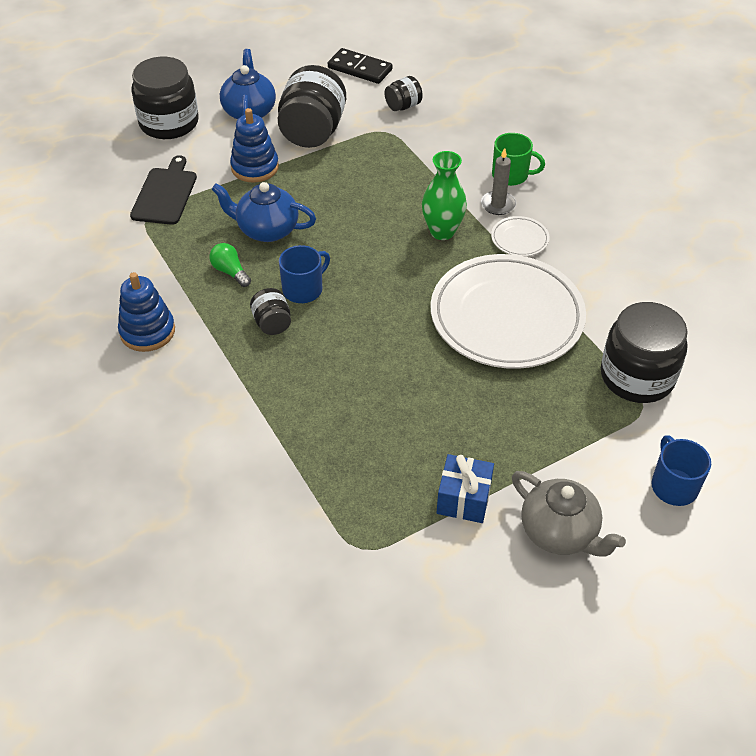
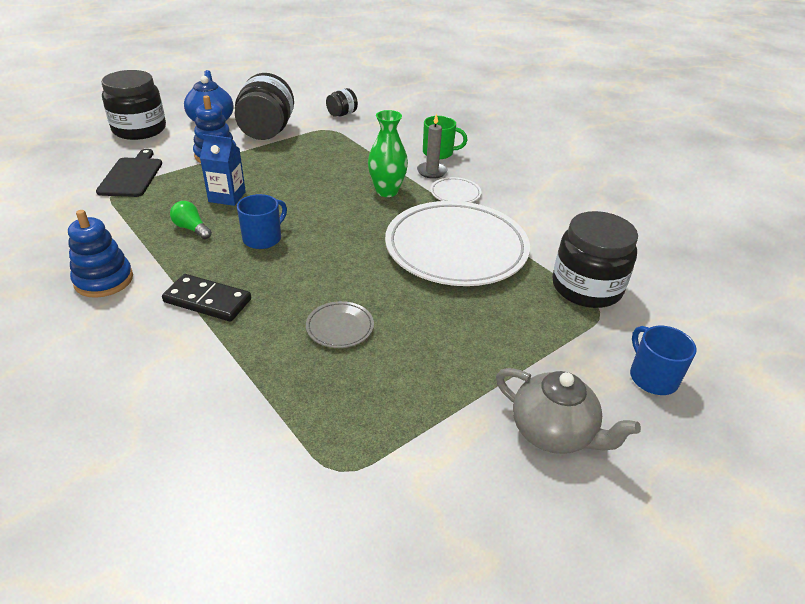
camera: 10 degrees left, 10 degrees down
blue teapot [212,182,316,242] -> blue carton [200,134,246,206]
black jar [250,288,291,335] -> none
black domino [328,48,393,84] -> black domino moved to [162,274,251,322]
blue gift [437,454,494,523] -> none
none -> grey plate [306,301,374,348]

